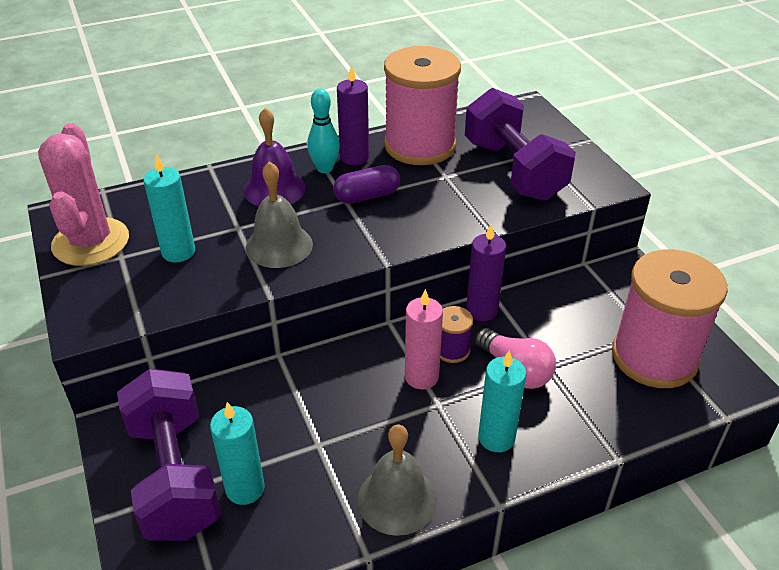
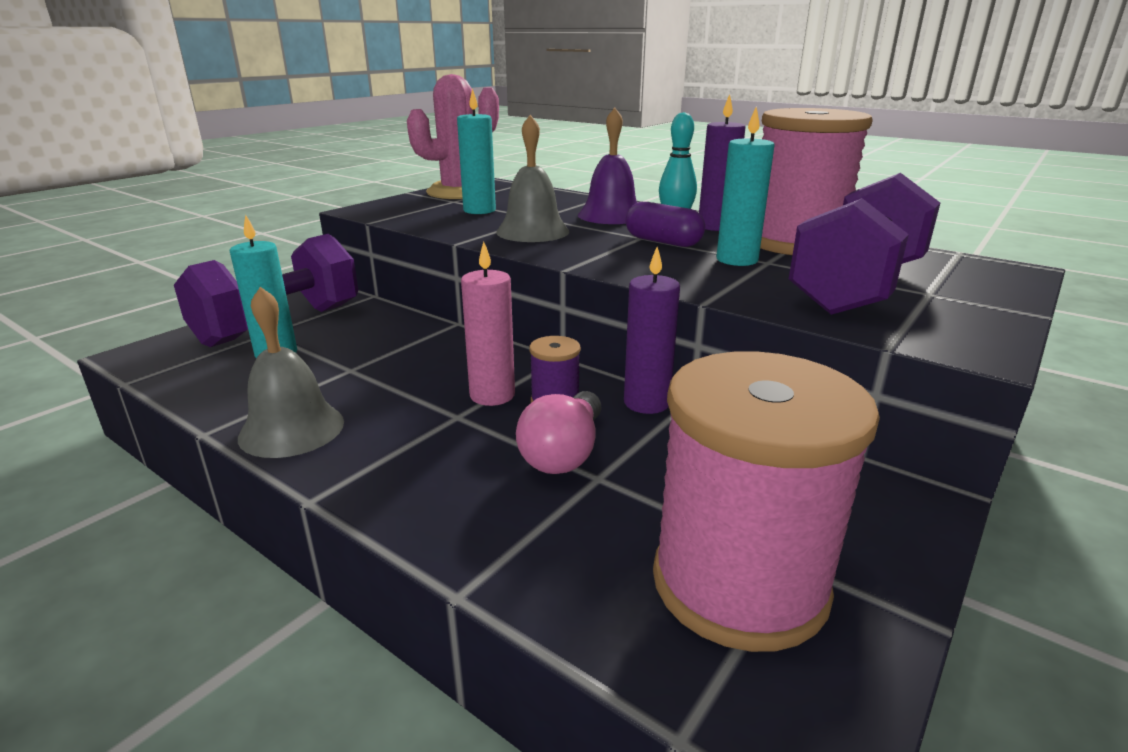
camera: 60 degrees right, 15 degrees down
turquoise candle [478,350,526,452] -> turquoise candle moved to [716,107,775,266]

